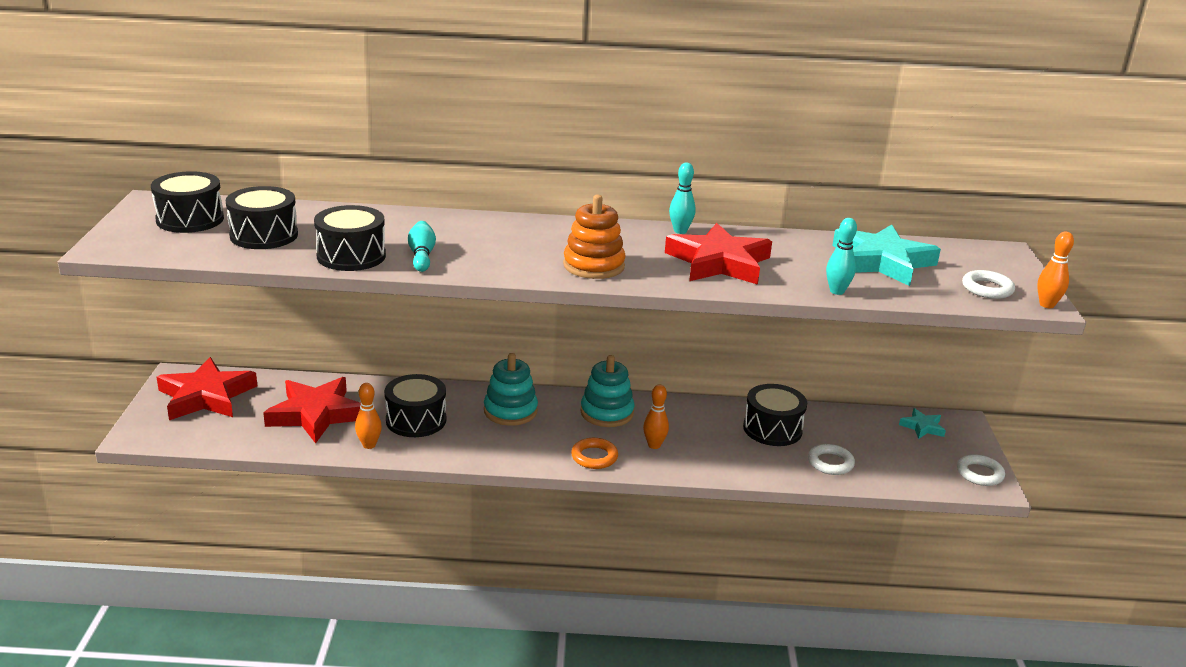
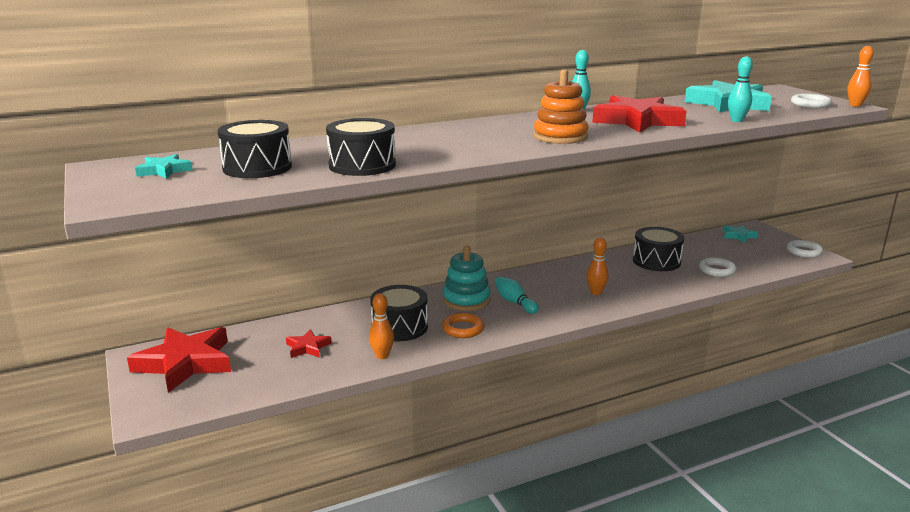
camera: 25 degrees left, 5 degrees down
black drum [151,171,224,233] -> turquoise star [135,154,193,179]
red star [263,377,361,444] -> red star [286,329,332,358], size x0.47
turquoise bowling pin [408,221,436,272] -> turquoise bowling pin moved to [495,276,539,314]
orange ring [571,438,618,469] -> orange ring moved to [442,313,484,338]
turquoise stacking toy [580,355,634,427] -> none

